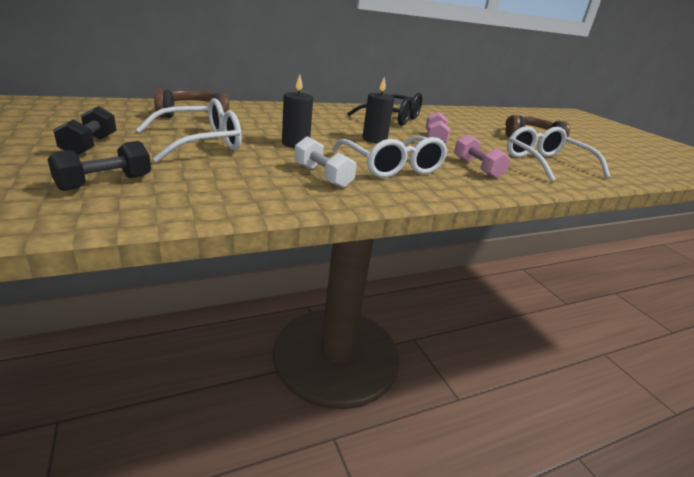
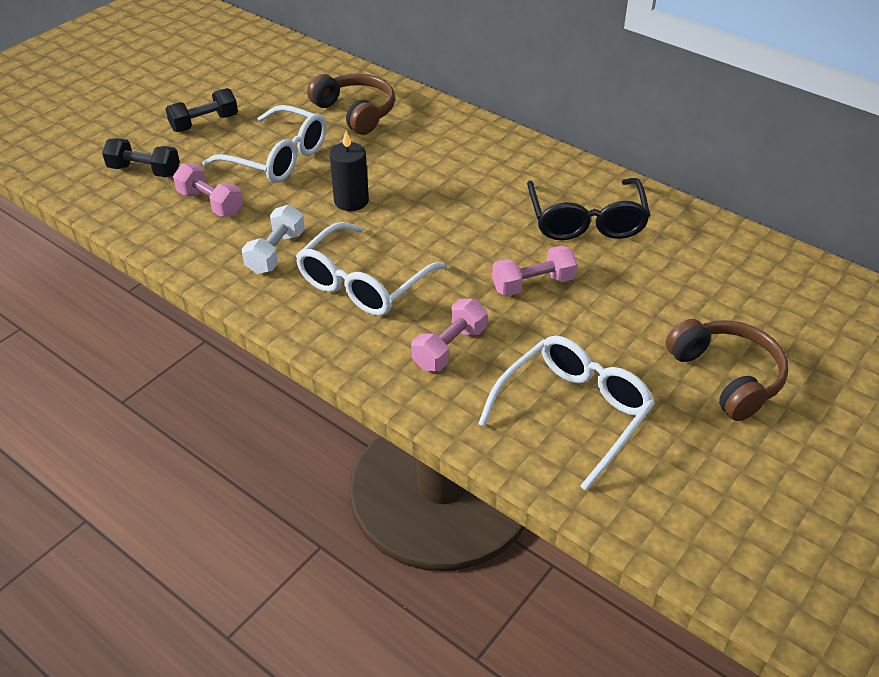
camera: 65 degrees right, 15 degrees up
black candle [363,76,394,143] -> none
none -> pink dumbbell [173,163,243,216]

